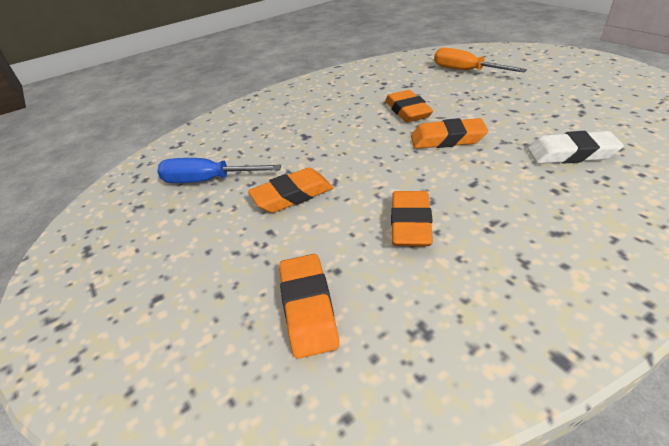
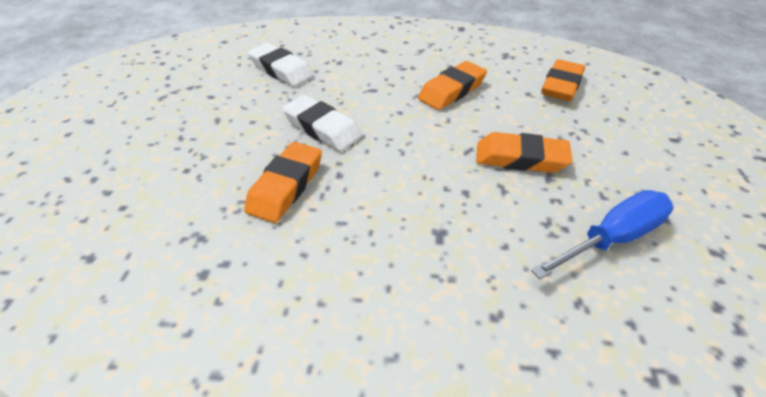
camera: 145 degrees left, 5 degrees up
blue screwdriver [157,158,281,183] -> blue screwdriver turned 75 degrees counterclockwise [531,190,674,279]
orange eraser [411,118,488,149] -> white eraser [282,95,362,151]
orange screwdriver [434,47,527,72] -> none

